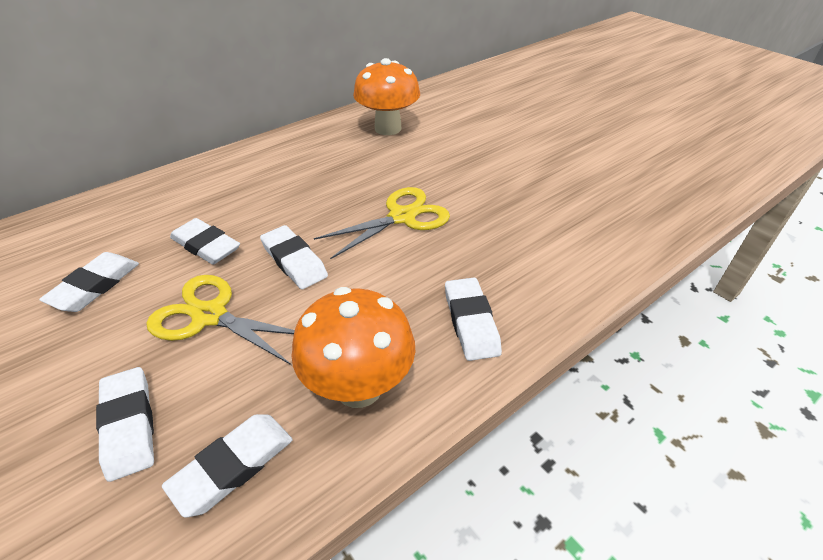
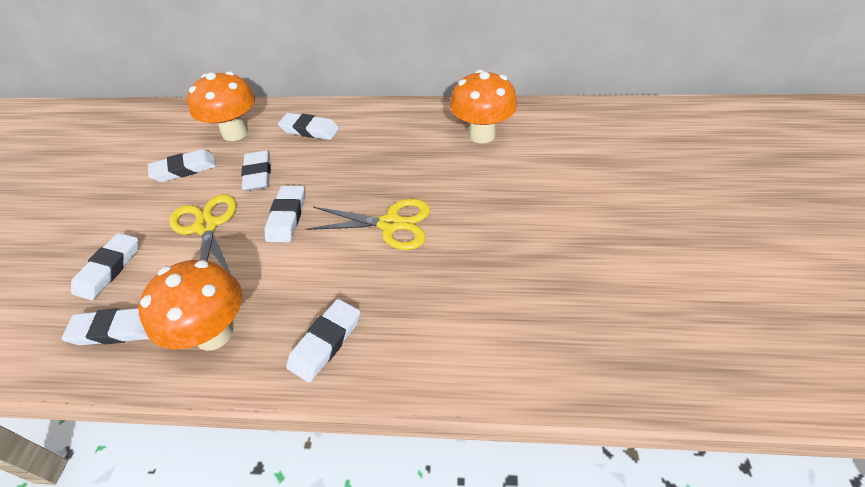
camera: 45 degrees right, 5 degrees up
none -> orange mushroom [187,71,255,141]
none -> white eraser [278,113,339,140]

